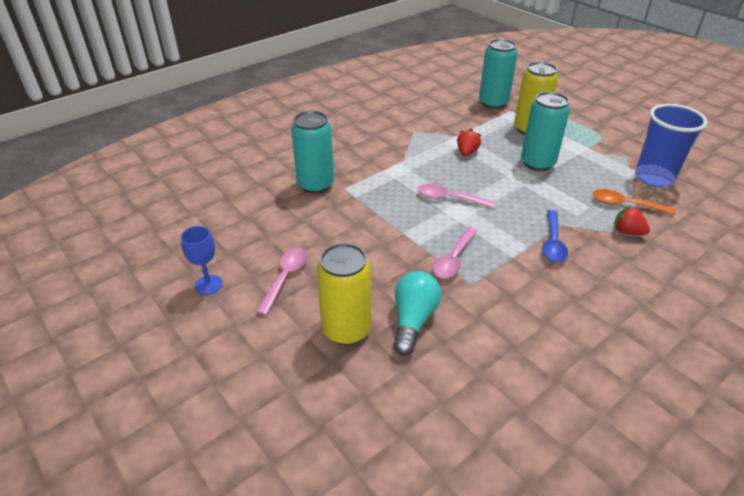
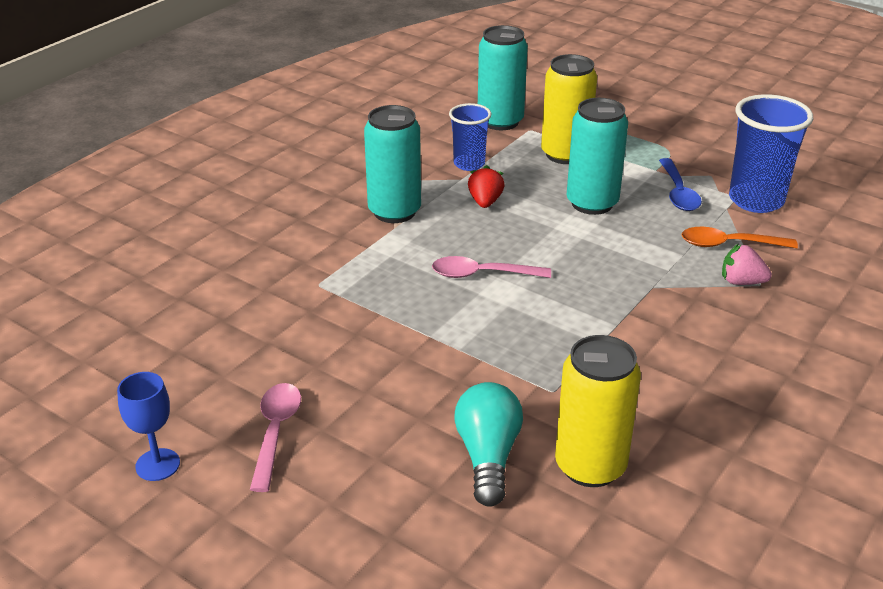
camera: 15 degrees left, 5 degrees down
turquoise can [291,111,334,194] -> turquoise can moved to [364,105,421,223]
yellow can [317,243,371,345] -> yellow can moved to [555,335,641,487]
pink spoon [433,227,478,278] -> none
blue spoon [542,210,568,262] -> blue spoon moved to [659,158,702,211]
red strawberry [614,205,650,235] -> pink strawberry [722,244,772,285]
none -> blue cup [449,103,491,171]

